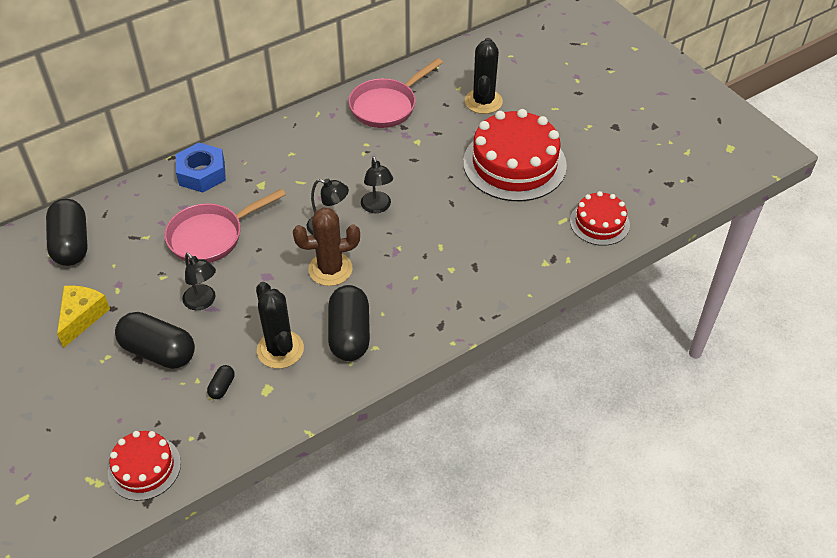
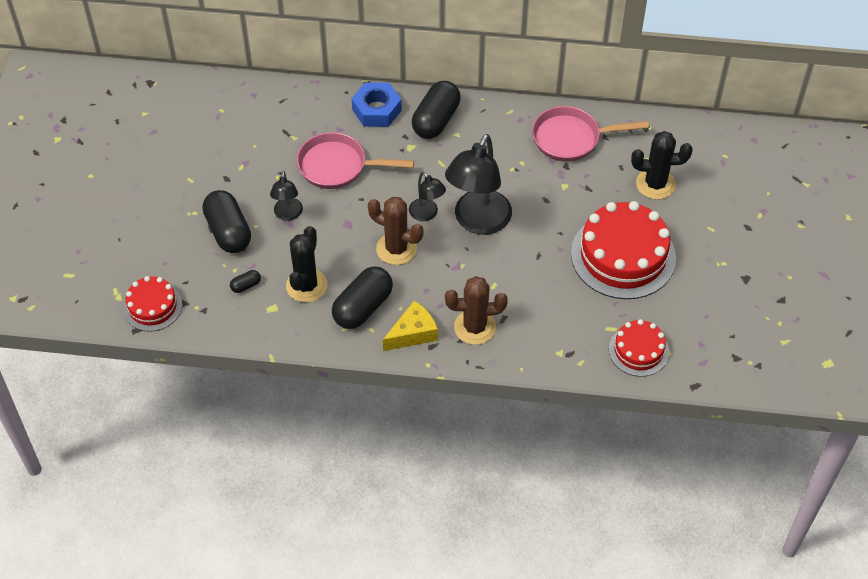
camera: 40 degrees right, 5 degrees up
black capsule [46,199,88,266] -> black capsule moved to [412,81,461,139]
yellow cheese [57,285,110,348] -> yellow cheese moved to [383,301,438,351]
black lamp [361,156,393,213] -> black lamp [445,134,512,235], size x1.97
black cactus [465,38,503,114] -> black cactus turned 45 degrees clockwise [631,131,693,200]
none -> brown cactus [445,276,508,345]

